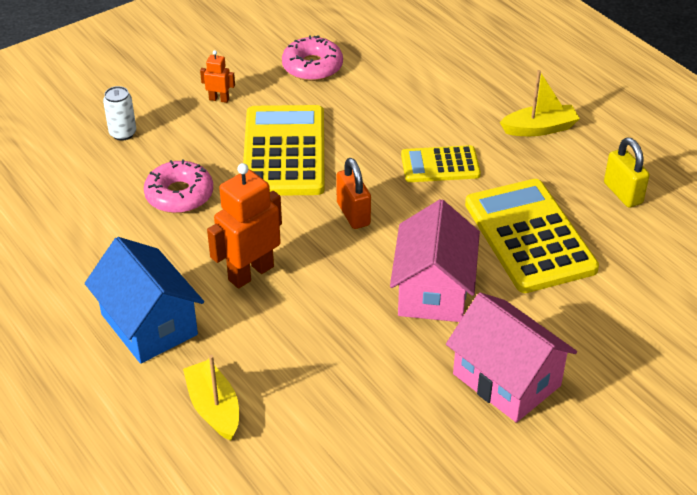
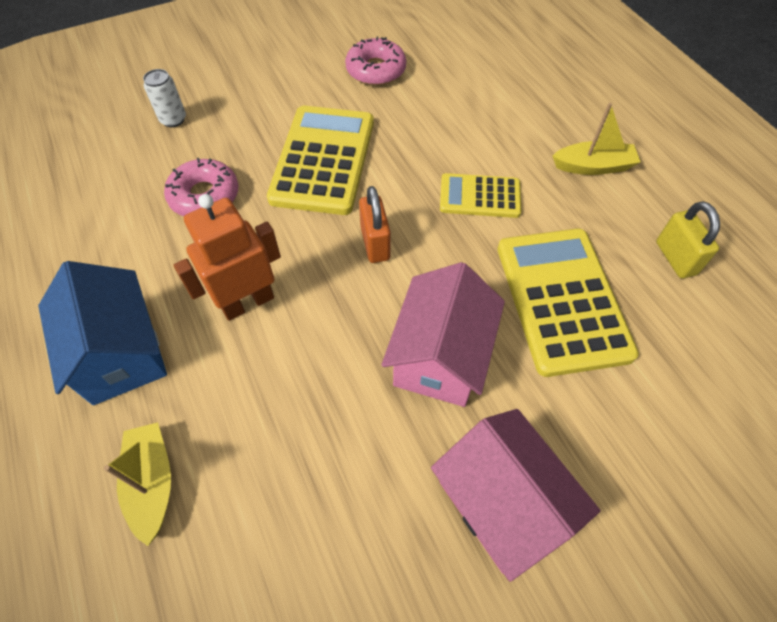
camera: 10 degrees right, 15 degrees up
orange robot [200,50,235,103] -> none

